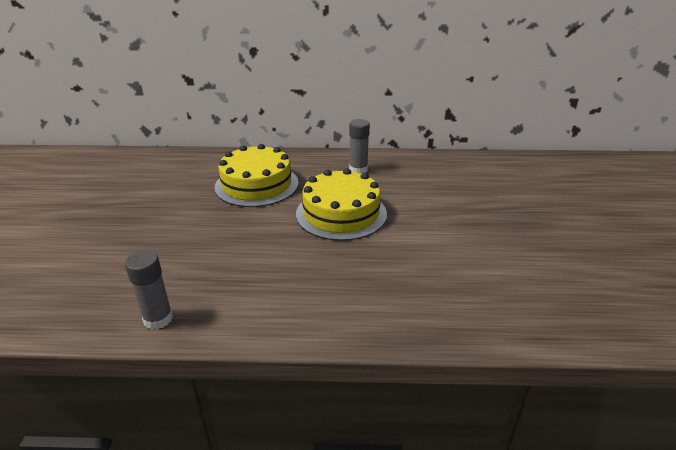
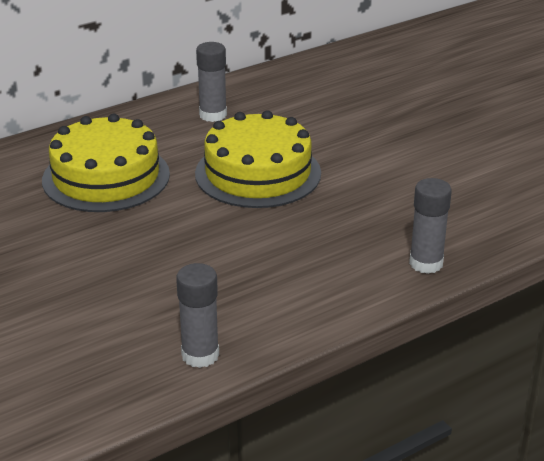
camera: 35 degrees left, 0 degrees up
none -> grey glue stick [409,178,452,274]

